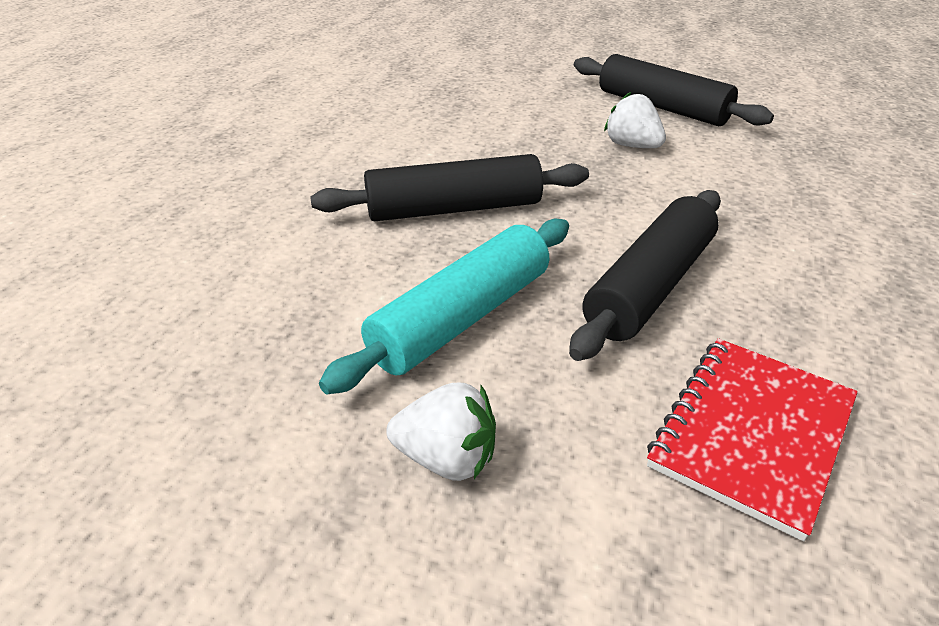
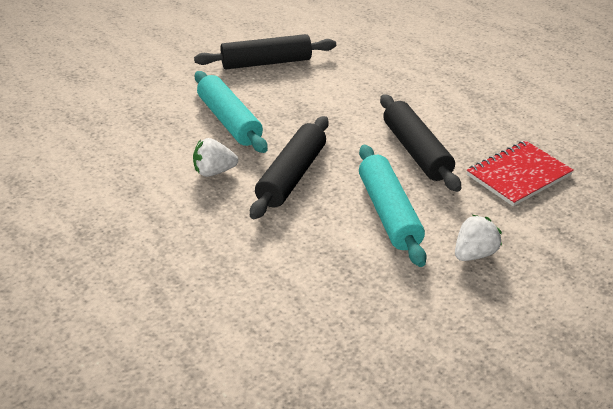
camera: 55 degrees left, 0 degrees up
white strawberry [604,92,666,148] -> white strawberry moved to [193,138,238,177]
red notebook [647,338,858,541] -> red notebook turned 75 degrees clockwise [467,141,574,206]
none -> turquoise rolling pin [195,71,268,153]

